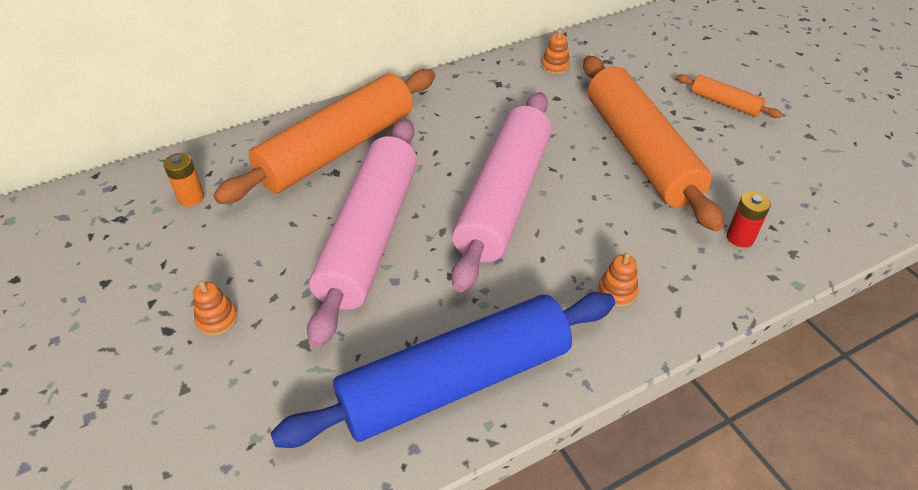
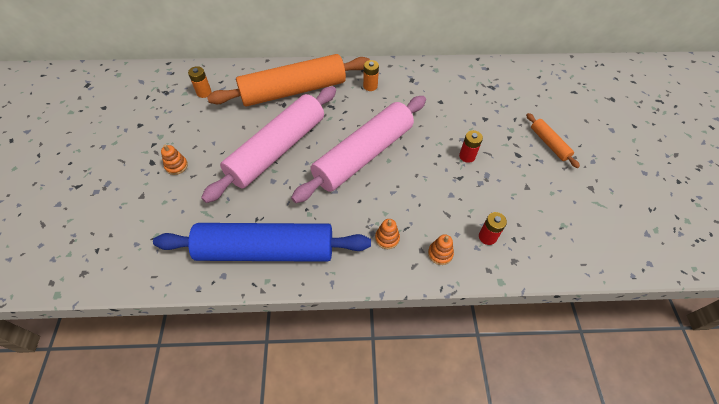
camera: 25 degrees right, 10 degrees up
orange stacking toy [541,29,570,75] -> orange stacking toy moved to [428,234,454,265]
orange rolling pin [583,56,724,232] -> red battery [459,130,483,163]
none -> orange battery [363,60,379,91]

